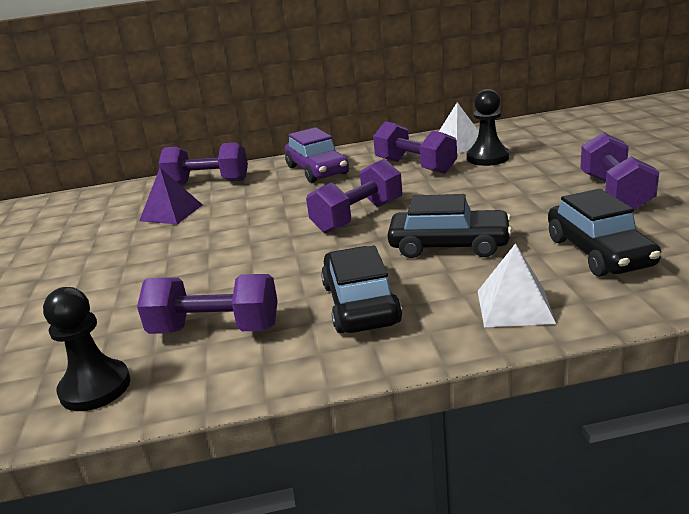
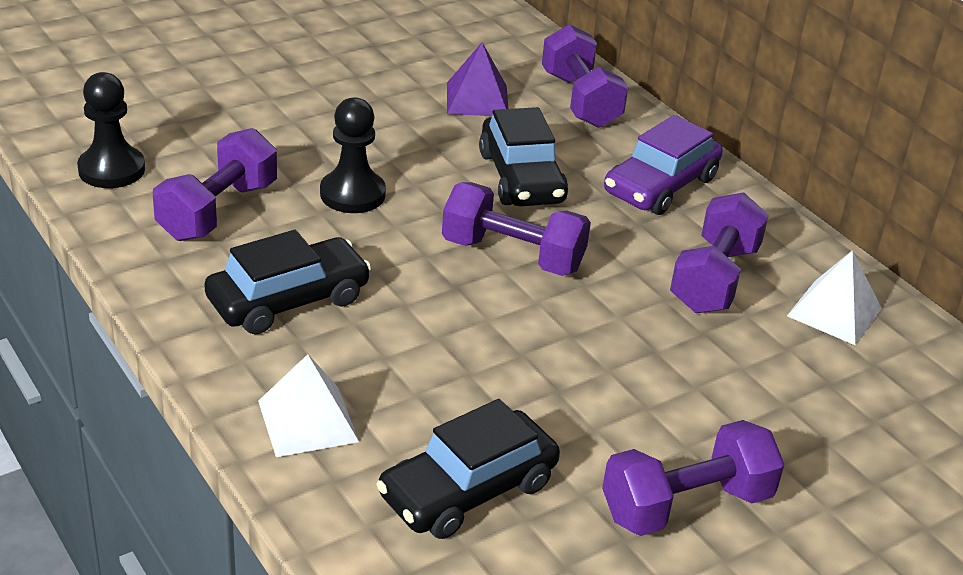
camera: 60 degrees right, 10 degrees up
purple dumbbell [137,274,278,334] -> purple dumbbell turned 45 degrees clockwise [153,128,277,241]
black car [387,194,512,258] -> black car moved to [479,107,568,206]
black pawn [467,89,509,166] -> black pawn moved to [320,97,386,213]

